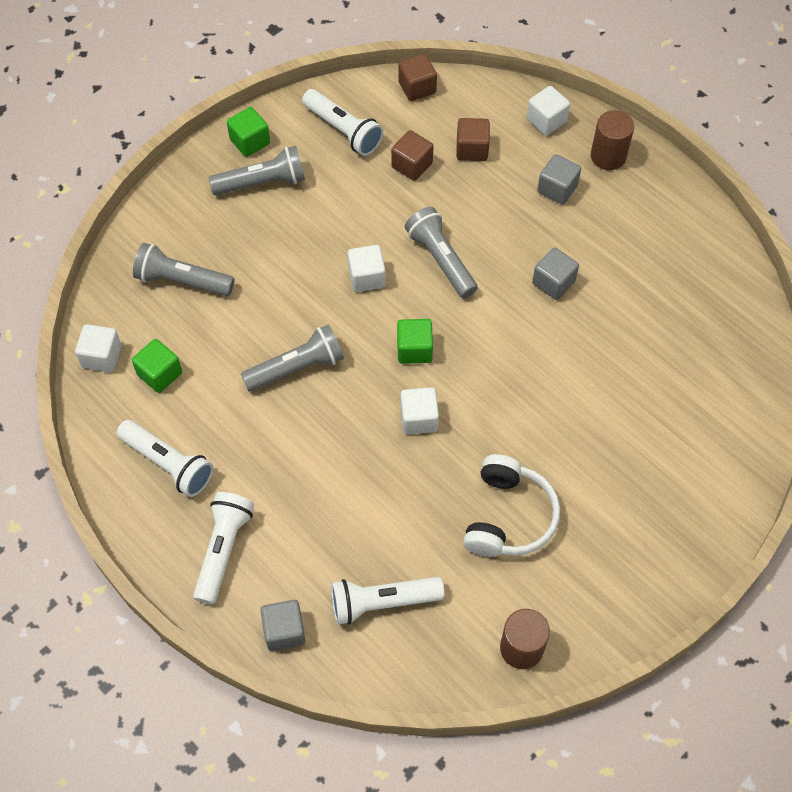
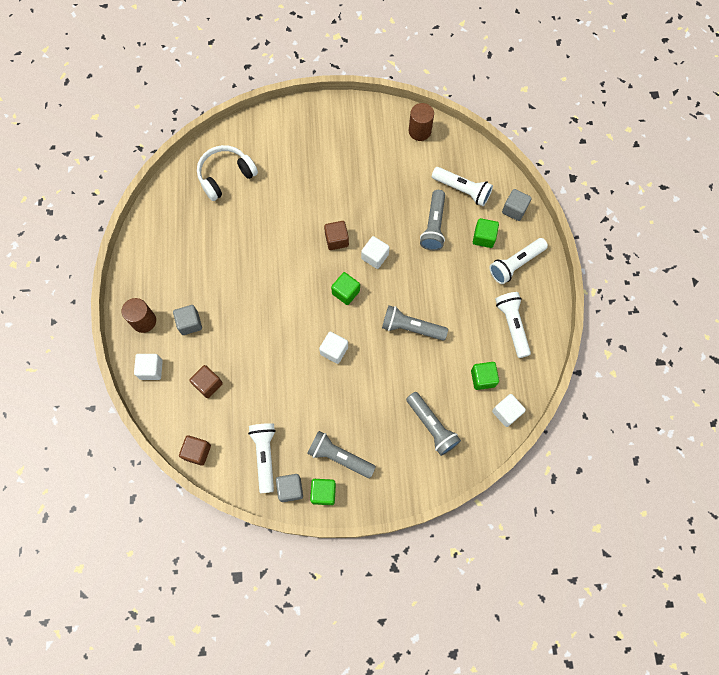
camera: 140 degrees left, 10 degrees up
brown cube [391,130,433,181] -> brown cube moved to [324,221,349,250]
grey flashlight [405,207,478,298] -> grey flashlight moved to [420,190,445,250]
white headphones [463,454,560,557] -> white headphones moved to [197,145,258,201]
grey cube [532,247,579,300] -> grey cube moved to [276,474,303,502]
none -> green cube [473,218,499,248]

